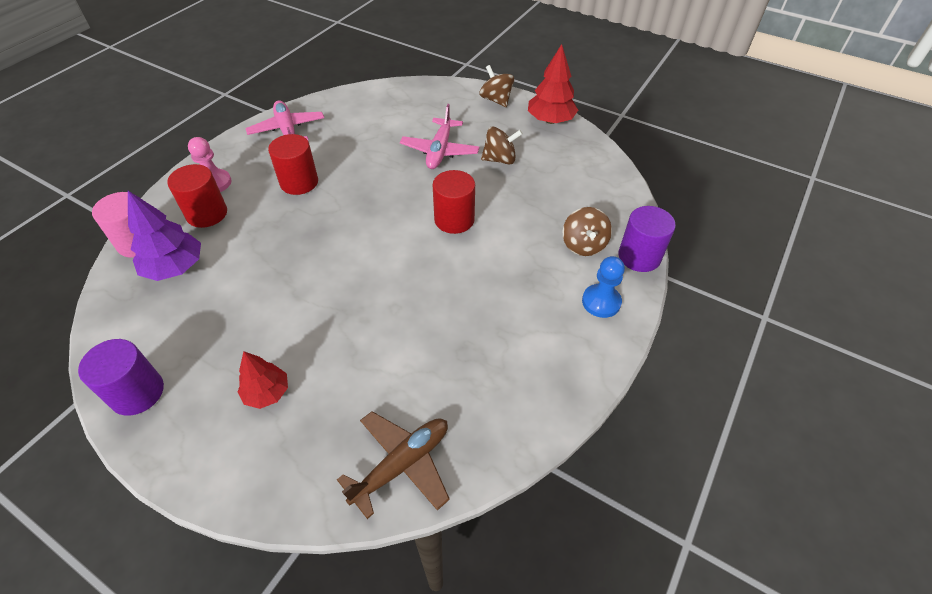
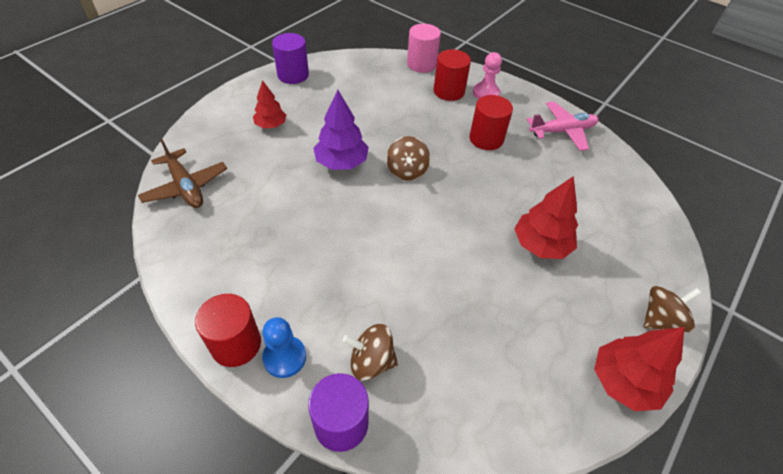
camera: 95 degrees right, 0 degrees up
purple tree [128,191,201,281] -> purple tree moved to [313,90,369,170]
pink plane [400,104,479,169] -> red tree [514,176,578,259]
red cylinder [433,170,475,234] -> red cylinder moved to [195,294,261,367]
brown spinning top [481,127,523,165] -> brown spinning top moved to [386,136,430,180]

